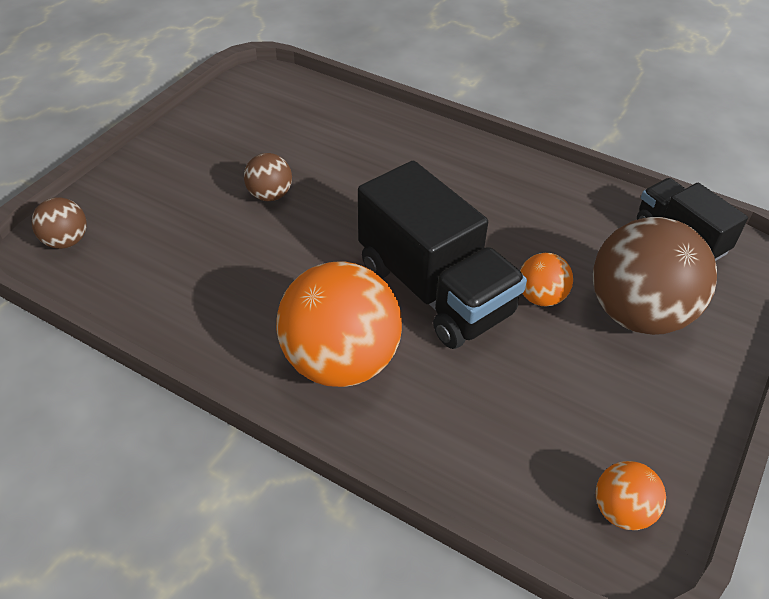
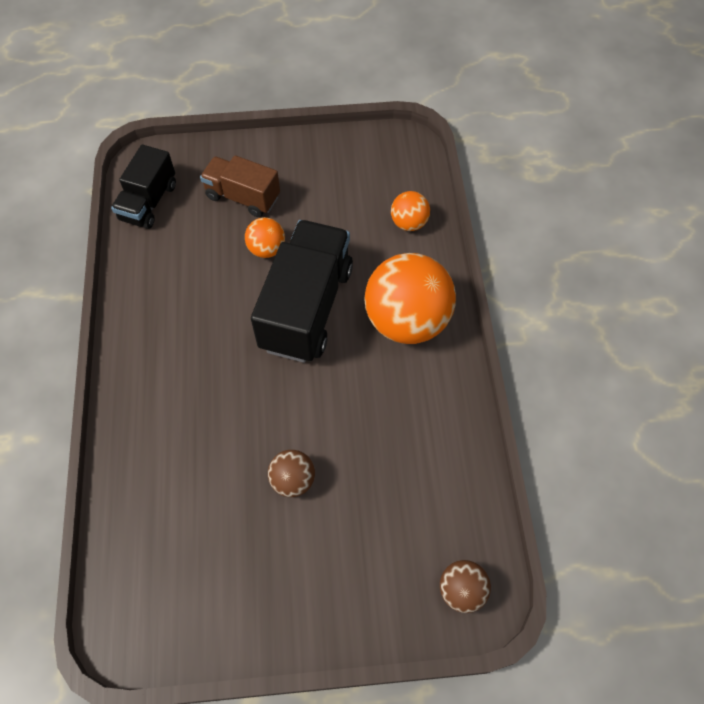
camera: 125 degrees left, 15 degrees up
brown ball [593,217,717,335] -> brown truck [200,155,280,217]
orange ball [596,461,666,530] -> orange ball moved to [391,191,430,231]

